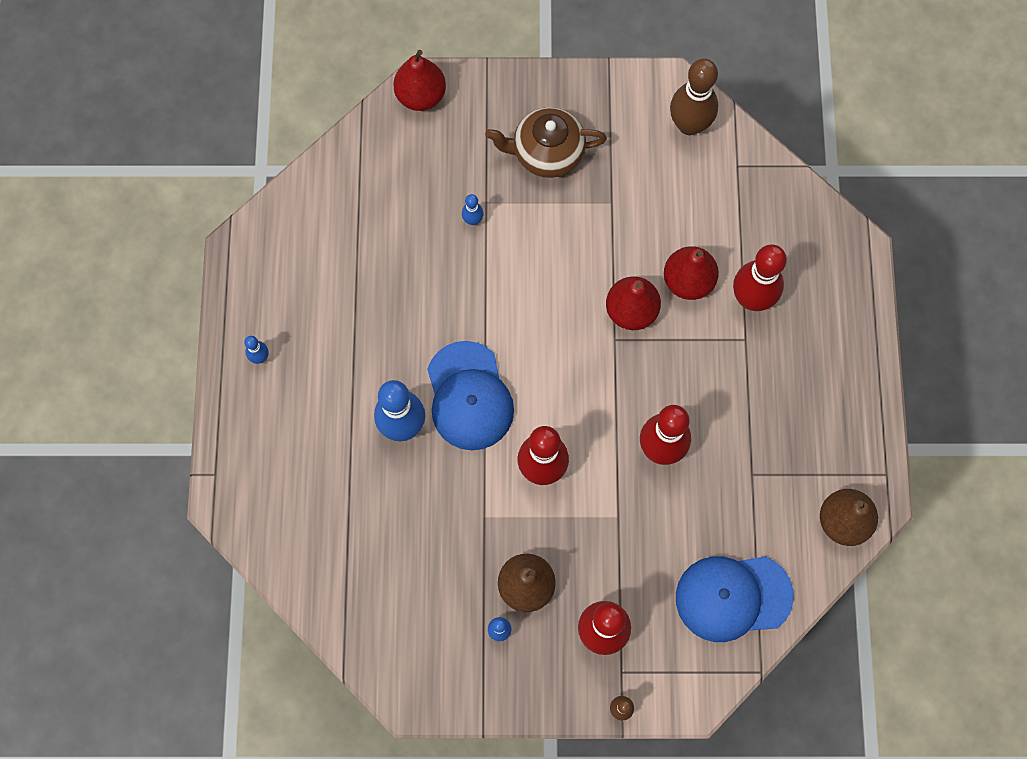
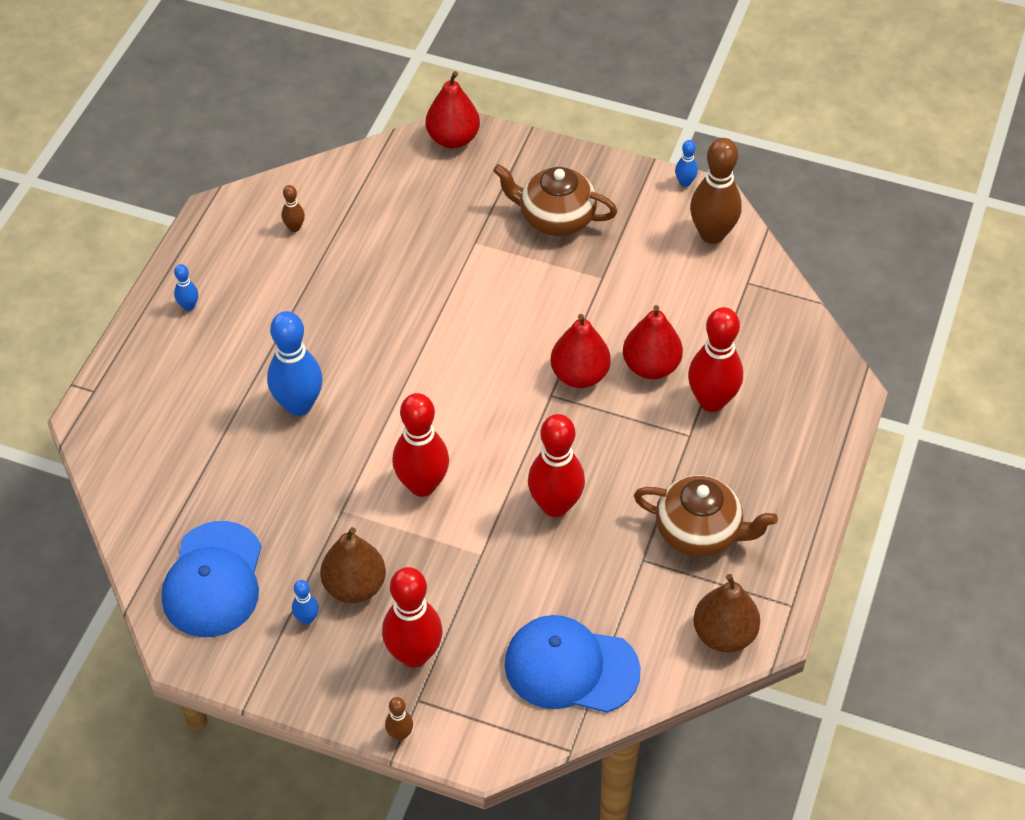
camera: 20 degrees right, 20 degrees down
blue cap [427,341,514,450] -> blue cap moved to [162,521,262,637]
blue bowling pin [462,194,484,225] -> blue bowling pin moved to [675,140,698,187]
none -> brown bowling pin [282,185,305,232]
none -> brown teapot [634,475,778,557]

